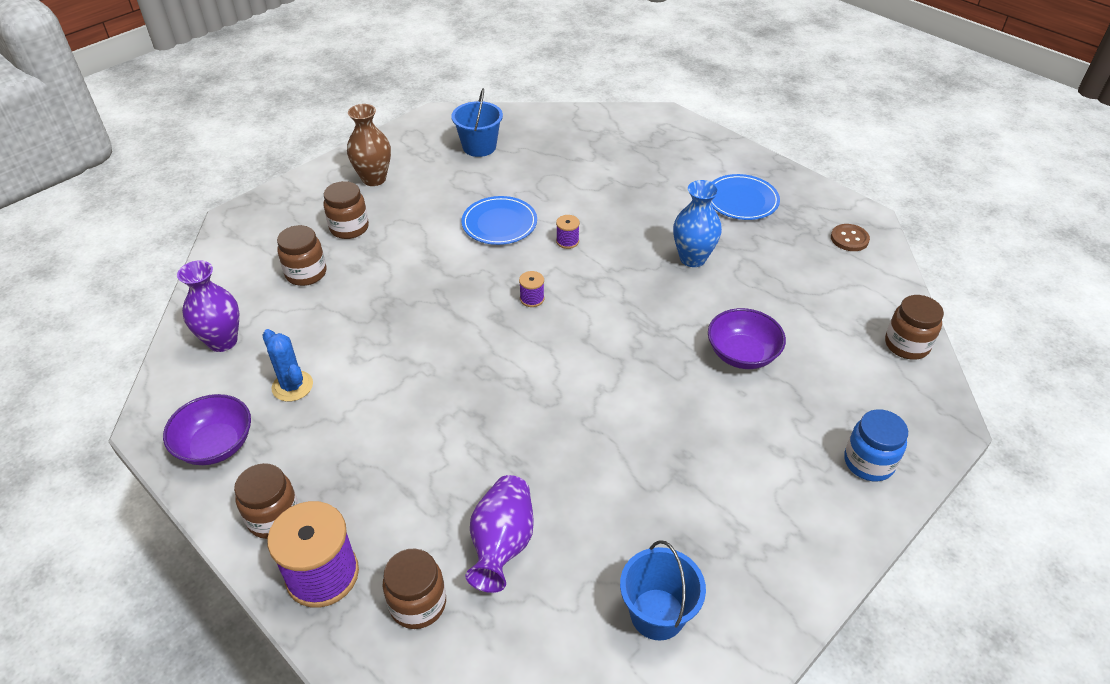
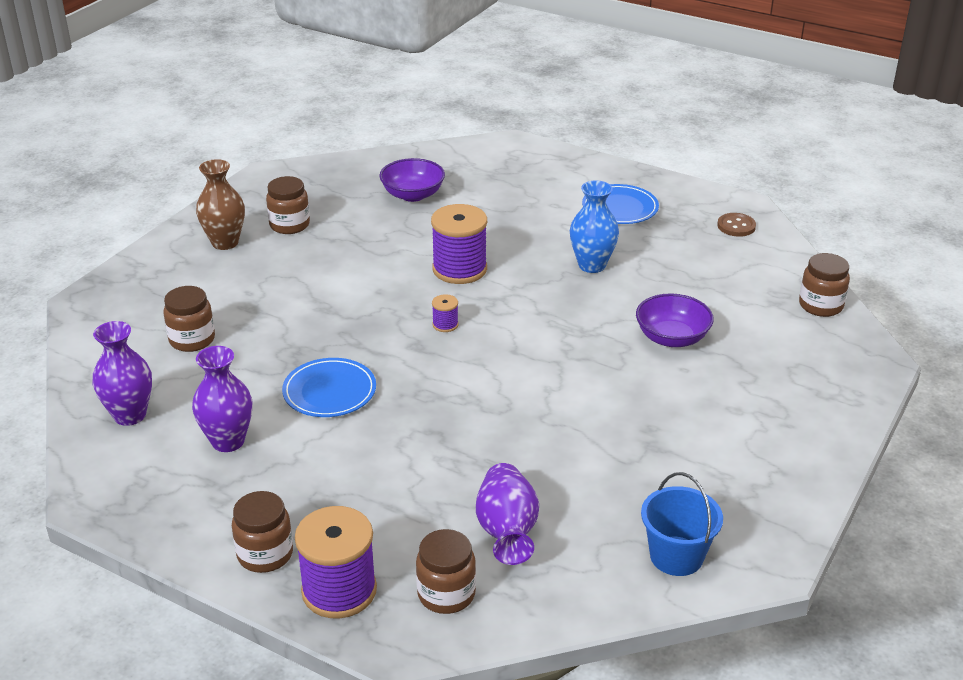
camera: 15 degrees left, 10 degrees down
purple bowl [163,394,251,465] -> purple bowl moved to [379,158,445,202]
blue cactus [262,329,313,402] -> purple vase [192,346,252,452]
brown jar [323,181,369,239] -> brown jar moved to [266,176,310,234]
blue bucket [451,88,503,157] -> none
blue plate [462,196,537,245] -> blue plate moved to [282,358,376,417]
purple spool [556,215,580,249] -> purple spool [431,204,487,284], size x2.24
blue jar [844,409,908,481] -> none

